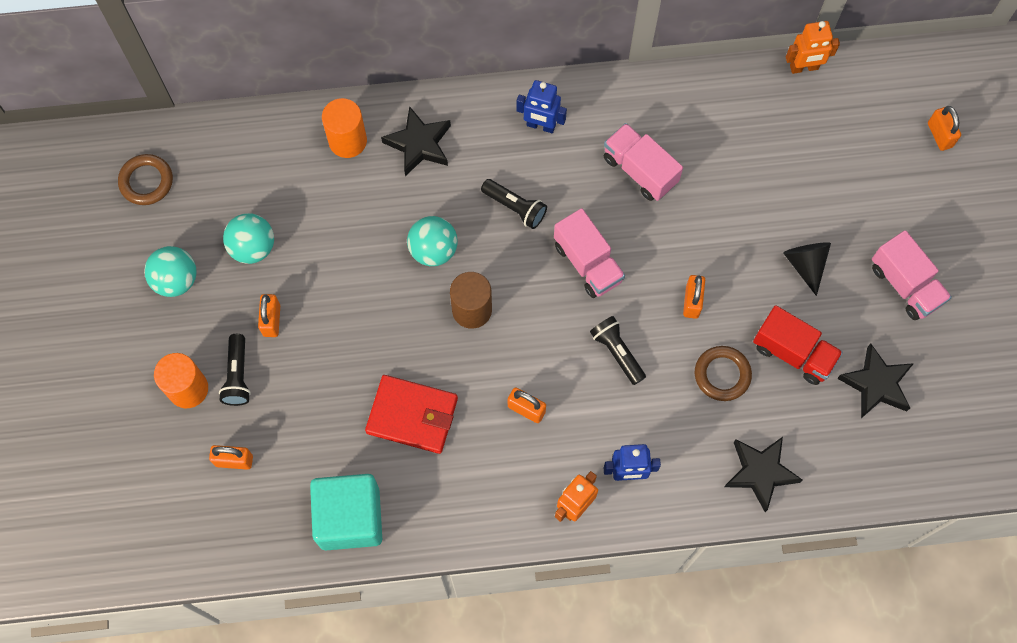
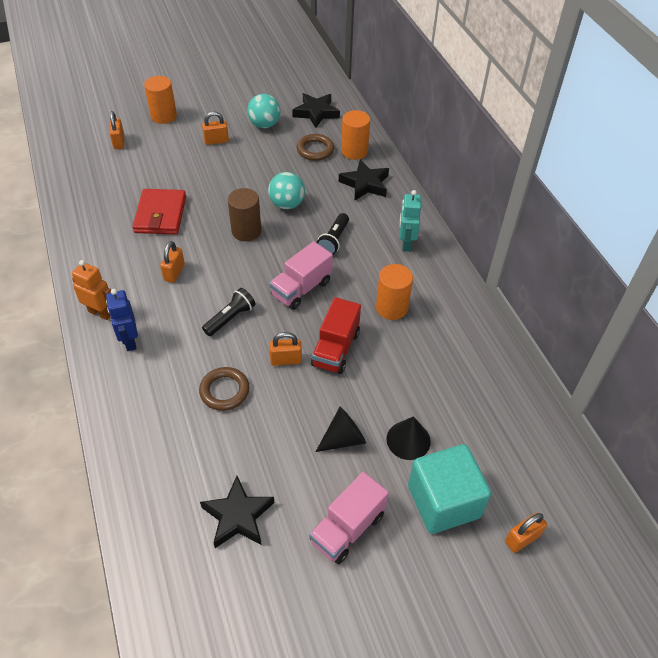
camera: 75 degrees right, 20 degrees down
brown ring [118,154,173,205] -> brown ring moved to [297,134,334,161]
turquoise ball [144,246,197,297] -> none
black flashlight [219,334,251,406] -> none
turquoise cube [310,474,382,550] -> turquoise cube moved to [408,444,491,534]
blue robot [516,80,567,133] -> turquoise robot [399,190,421,252]
pink truck [604,123,683,201] -> orange cylinder [376,264,413,320]
black star [724,437,802,512] -> black star moved to [292,93,340,128]
red truck [753,305,843,385] -> red truck moved to [311,297,361,374]
orange robot [786,21,840,74] -> none
none -> black cone [386,416,431,460]

